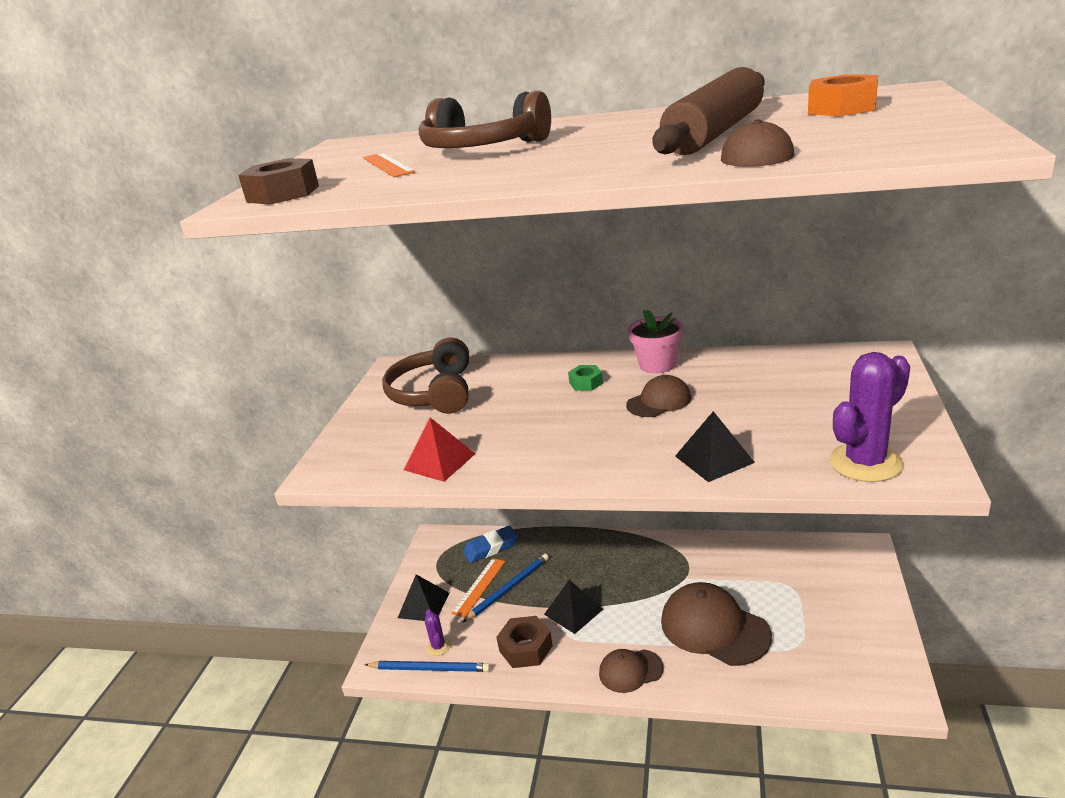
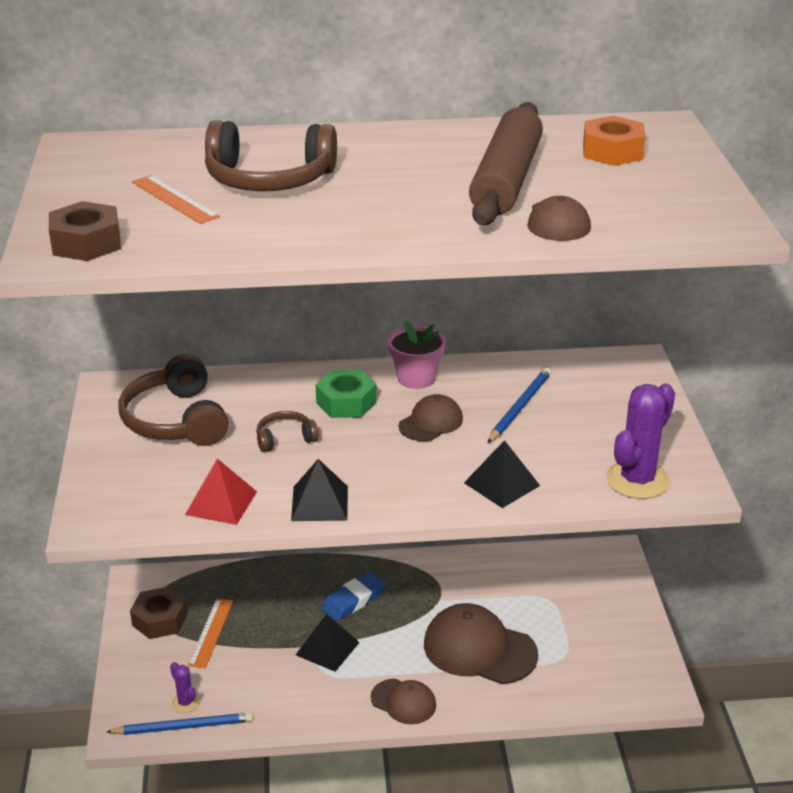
camera: 20 degrees left, 5 degrees up
black pyramid [398,574,449,621] -> black pyramid moved to [291,459,348,521]
blue pencil [462,554,549,623] -> blue pencil moved to [488,368,551,443]
blue eraser [463,525,518,563] -> blue eraser moved to [321,572,385,621]
brown nut [496,616,553,668] -> brown nut moved to [130,587,187,639]
green nut [568,365,603,391] -> green nut [316,369,377,418], size x1.63
brown cap [599,649,664,693] -> brown cap turned 120 degrees counterclockwise [371,679,436,724]
none -> brown headphones [256,411,319,452]

